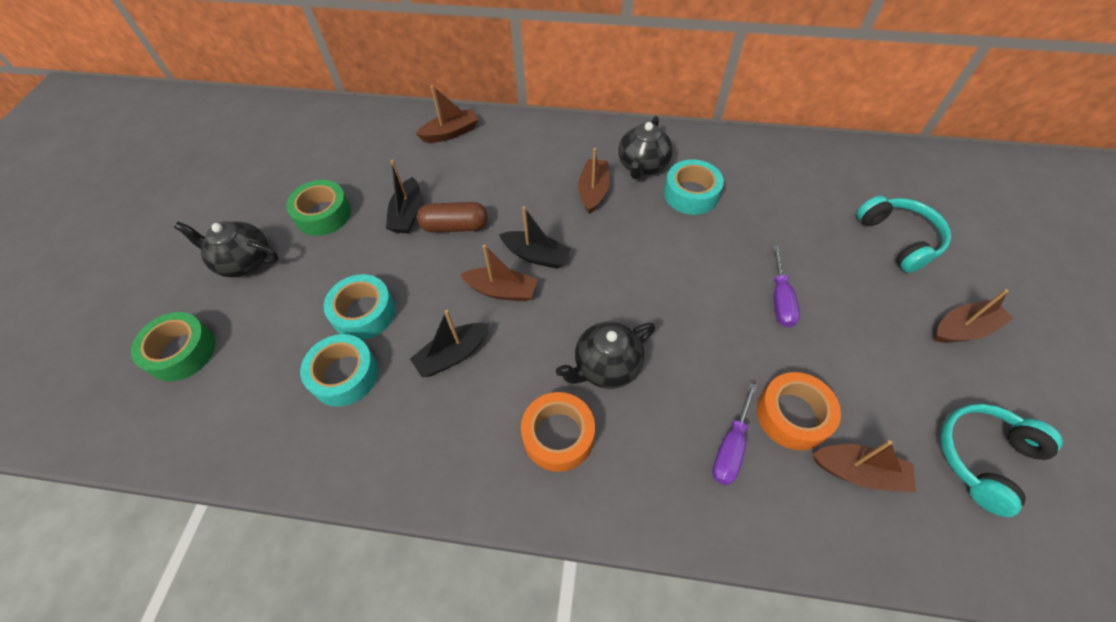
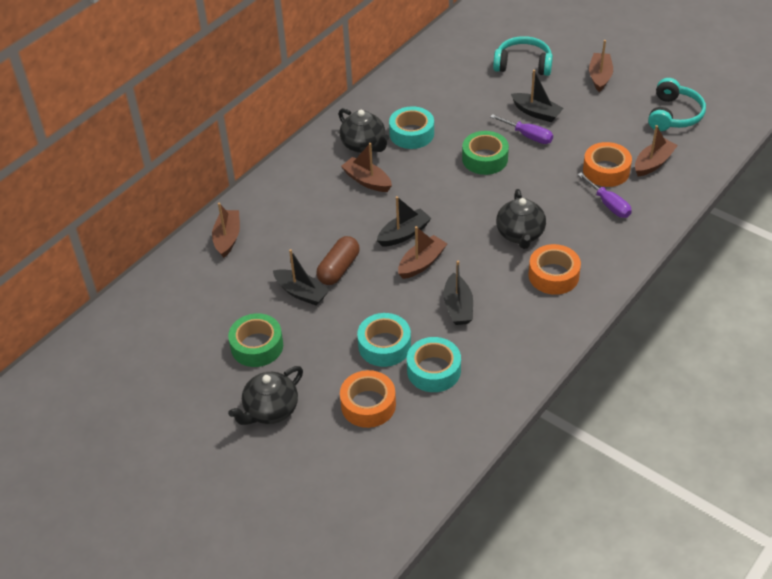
camera: 60 degrees left, 10 degrees down
green tape [131,312,216,381] -> green tape moved to [462,131,509,175]
turquoise headphones [940,404,1063,517] -> turquoise headphones turned 150 degrees counterclockwise [648,78,706,131]
none -> orange tape [340,370,396,428]
none -> black boat [511,70,564,122]

